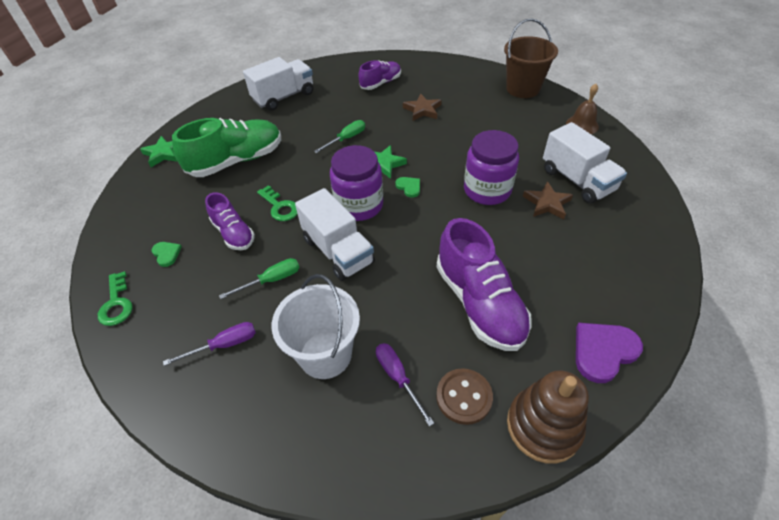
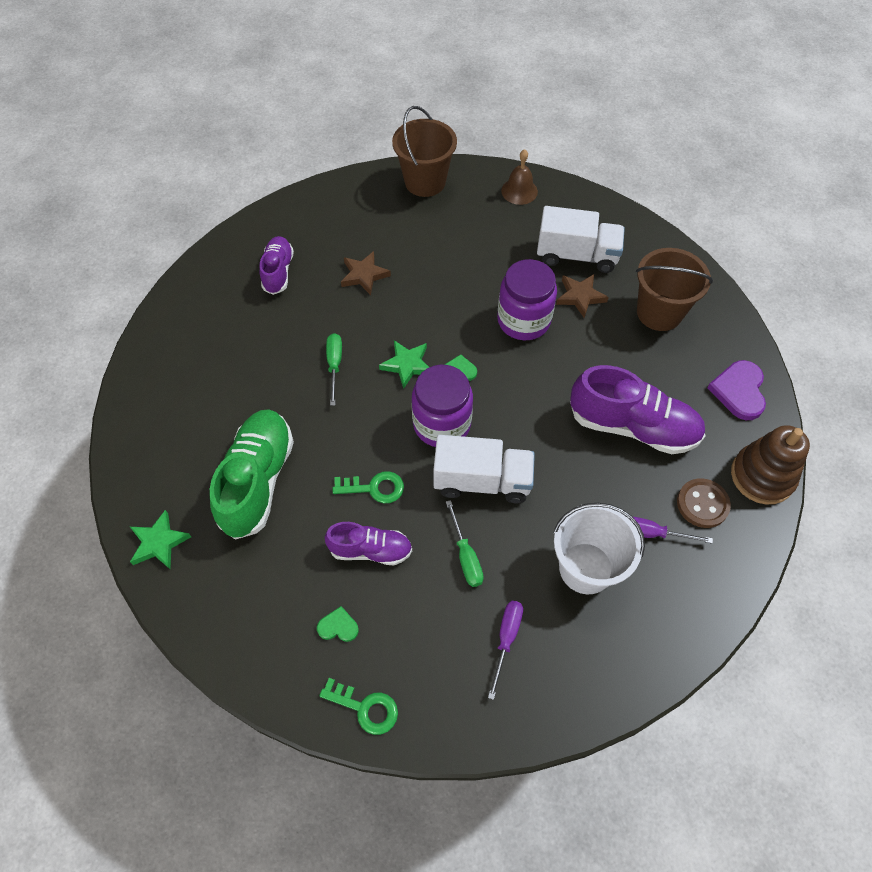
camera: 50 degrees left, 10 degrees up
green screwdriver [219,258,300,299] -> green screwdriver turned 150 degrees clockwise [446,500,484,587]
white truck [243,57,313,111] -> none
none -> brown bucket [636,248,713,331]

